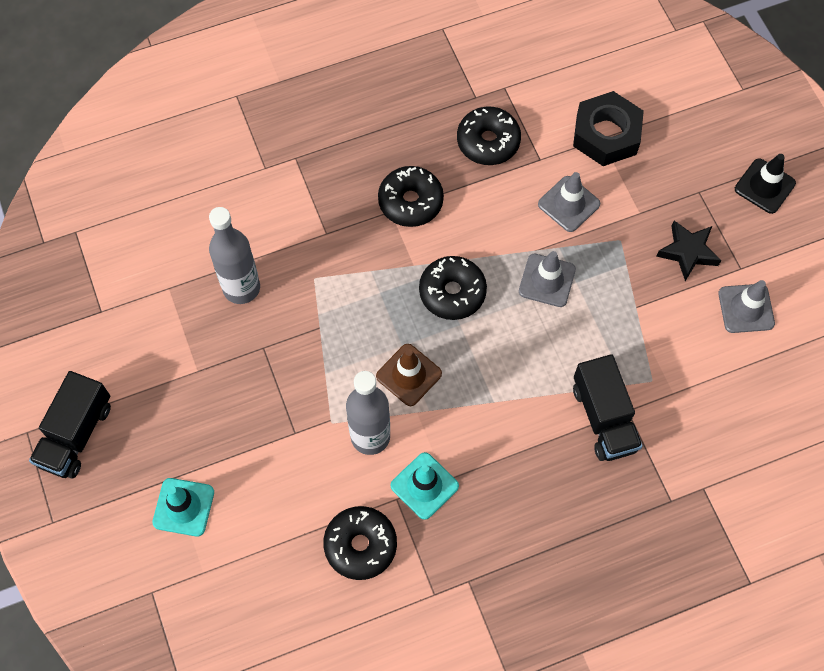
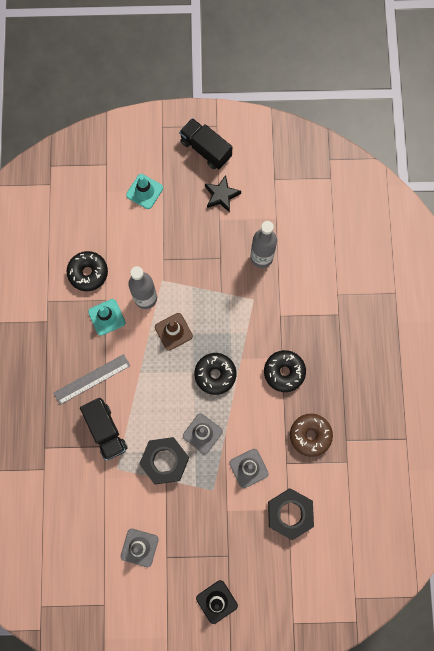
camera: 110 degrees right, 10 degrees up
black donut [457,107,521,165] -> brown donut [290,414,333,457]
black truck [573,354,643,461] -> black truck turned 120 degrees counterclockwise [80,398,127,461]
black star [656,221,721,281] -> black star moved to [205,175,241,213]
none -> grey ruler [54,354,130,405]
none -> black nut [139,437,189,485]

